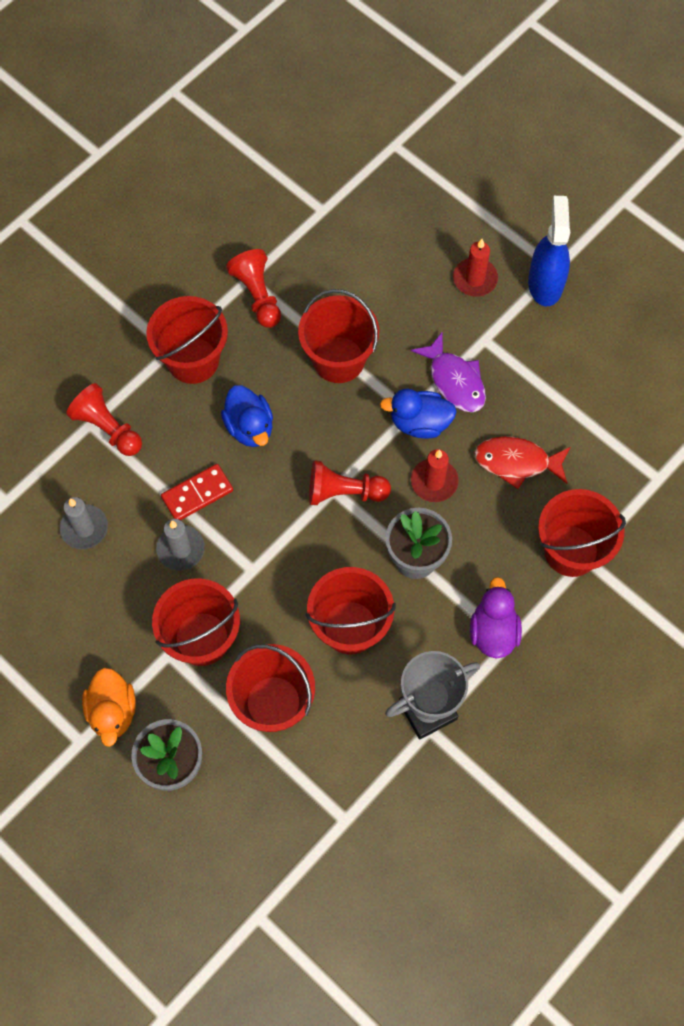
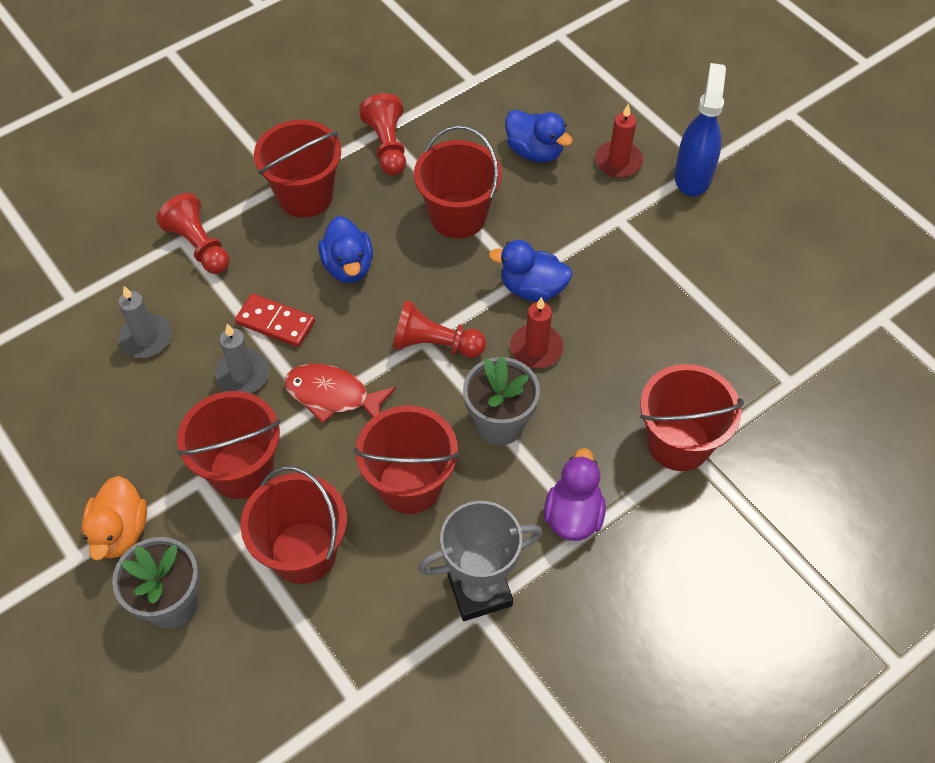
camera: 10 degrees right, 10 degrees down
red domino [161,464,233,520] -> red domino turned 45 degrees clockwise [235,294,315,347]
purple fish [411,332,486,412] -> none
red fish [474,436,570,489] -> red fish moved to [284,364,396,423]
none -> blue duck [505,110,573,162]

